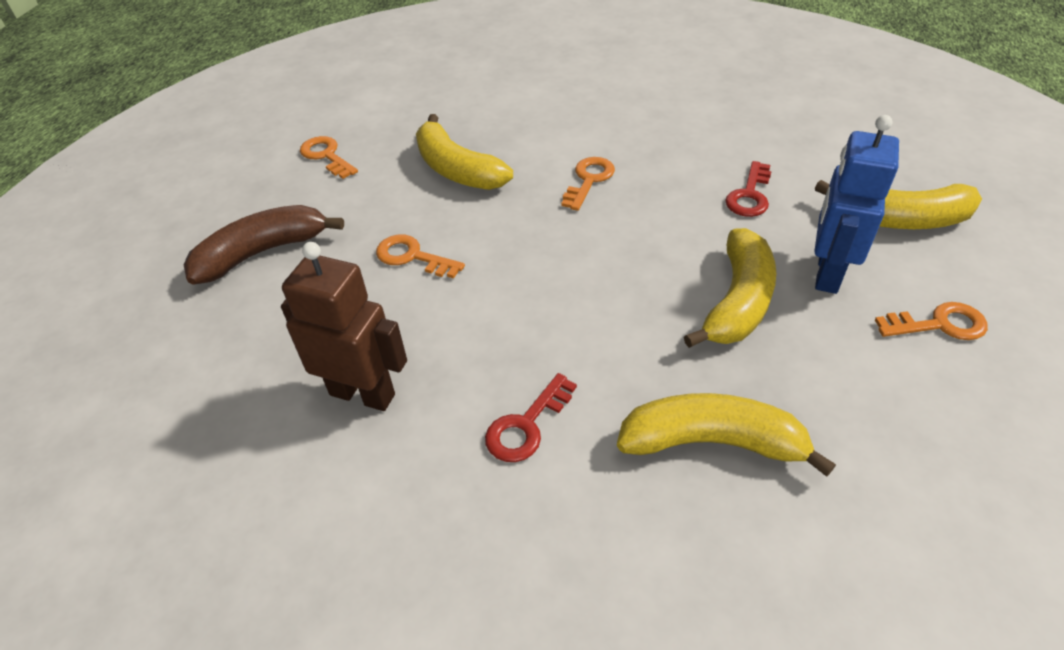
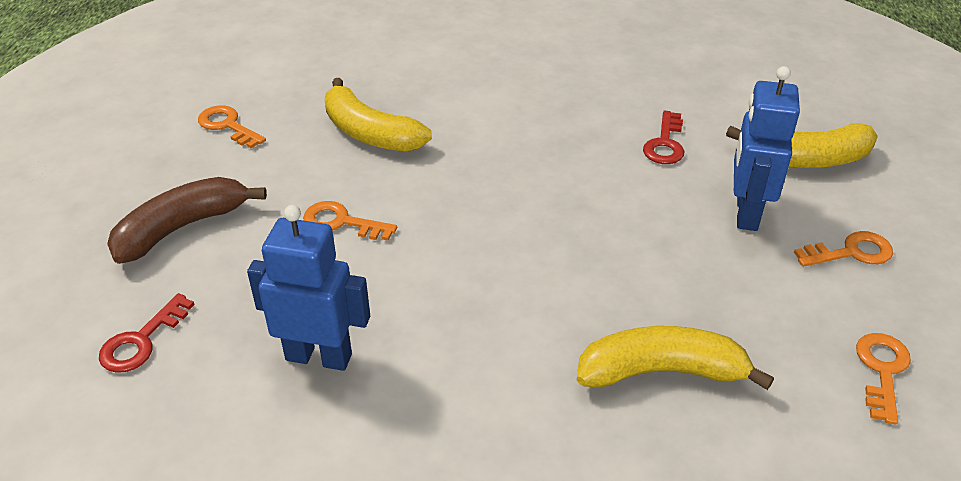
camera: 10 degrees left, 5 degrees down
brown robot [281,242,407,411] -> blue robot [247,205,370,371]
red key [485,373,577,462] -> red key moved to [99,293,195,373]
orange key [561,157,615,211] -> orange key moved to [856,333,911,424]
yellow banana [684,228,776,348] -> none

